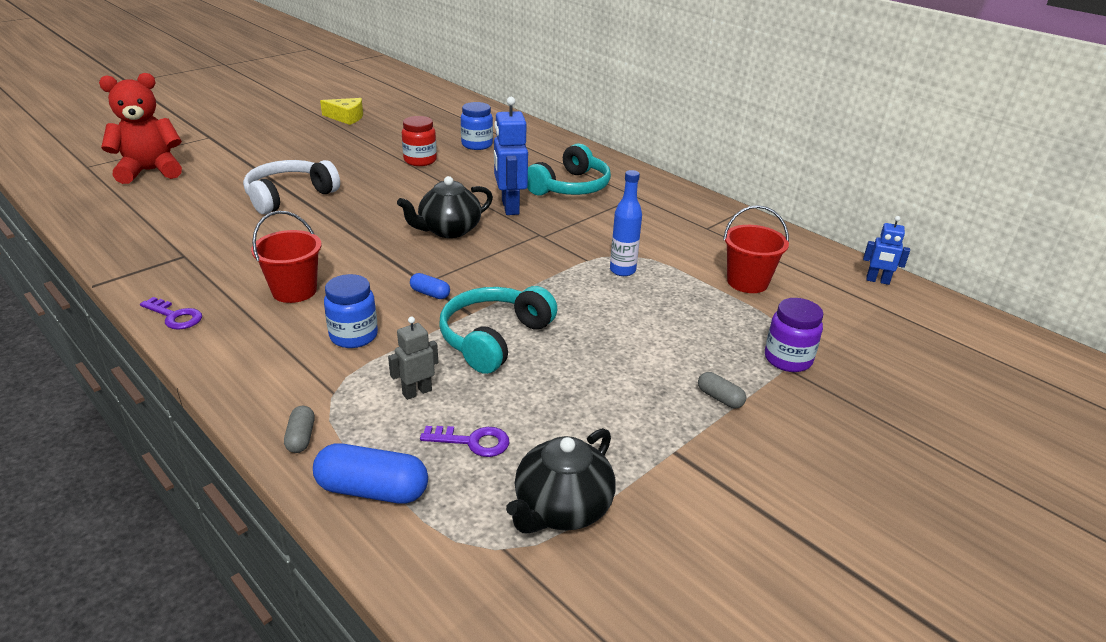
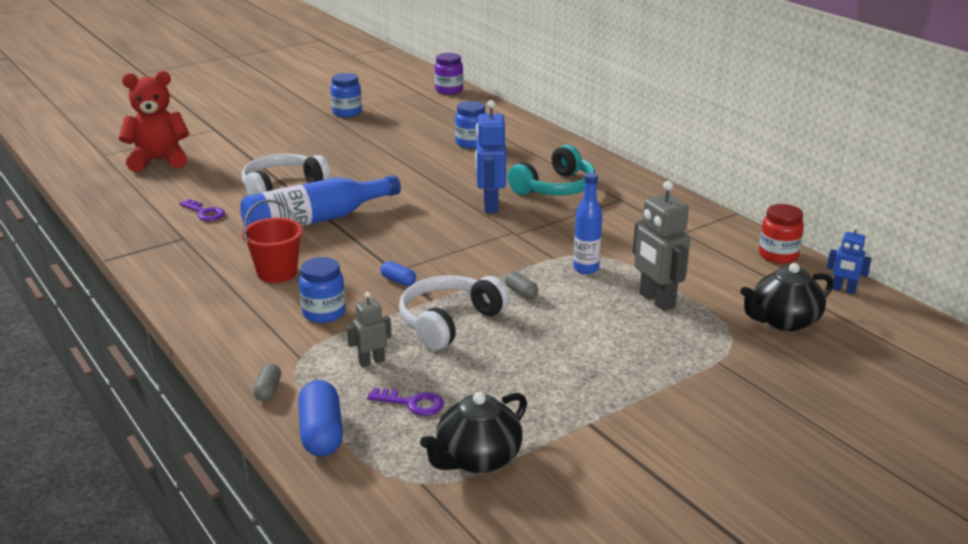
camera: 10 degrees right, 5 degrees down
purple key [140,297,202,330] -> purple key moved to [179,199,225,221]
blue capsule [313,443,428,504] -> blue capsule turned 60 degrees clockwise [298,380,343,456]
yellow cheese [320,98,363,125] -> blue jar [330,73,362,117]
black teapot [397,176,493,238] -> black teapot moved to [740,263,833,331]
red jar [402,116,437,166] -> red jar moved to [759,204,804,264]
turquoise headphones [439,286,557,374] -> white headphones [399,275,510,350]
grey capsule [698,372,746,408] -> grey capsule moved to [505,271,538,299]
red bucket [723,205,789,293] -> none
purple jar [765,298,823,372] -> purple jar moved to [435,53,463,95]
none -> blue bottle [240,175,401,226]
none -> grey robot [633,181,690,311]

